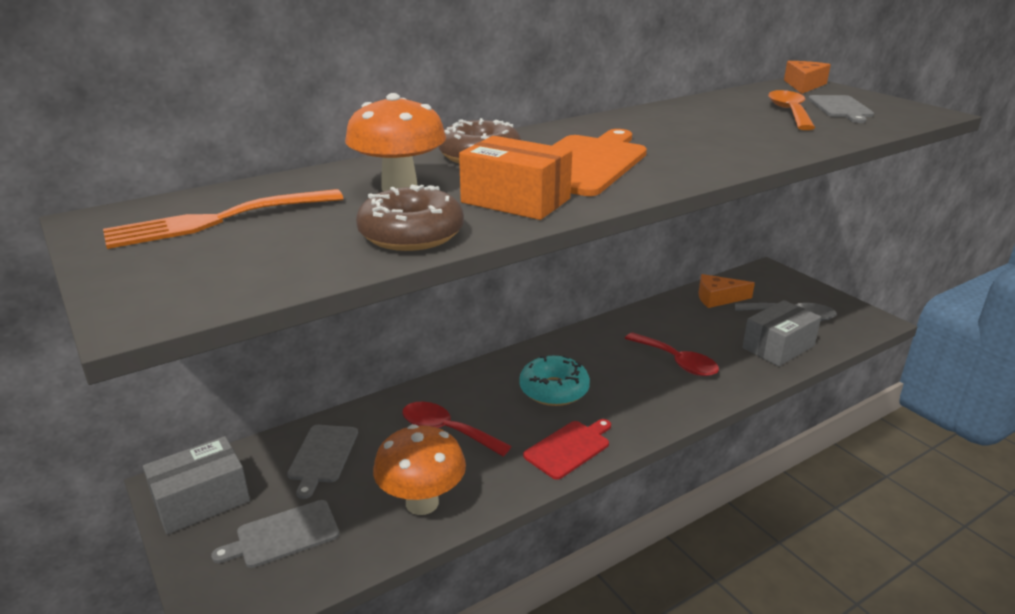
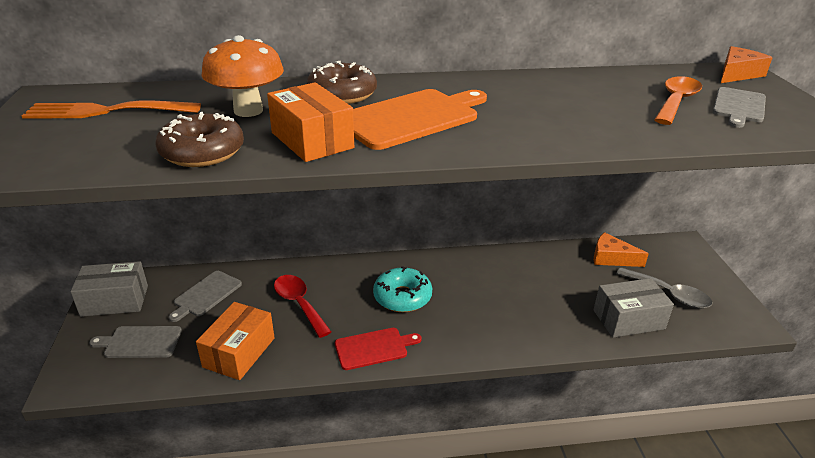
camera: 25 degrees right, 5 degrees up
orange mushroom [373,424,466,515] -> orange box [196,302,275,380]
red spoon [625,332,719,376] -> none

